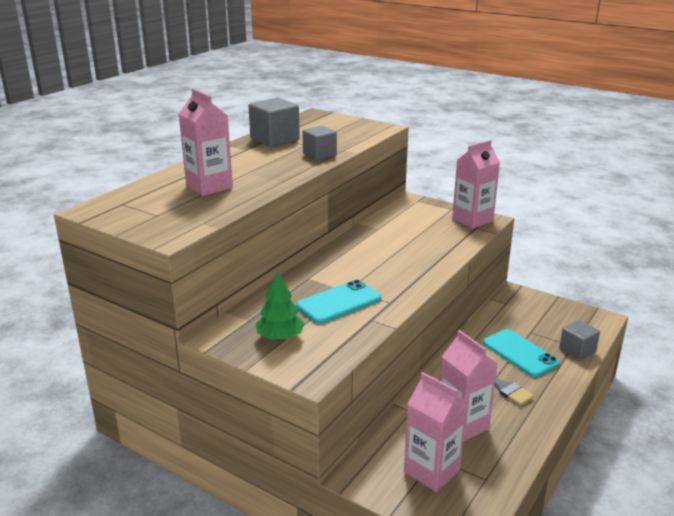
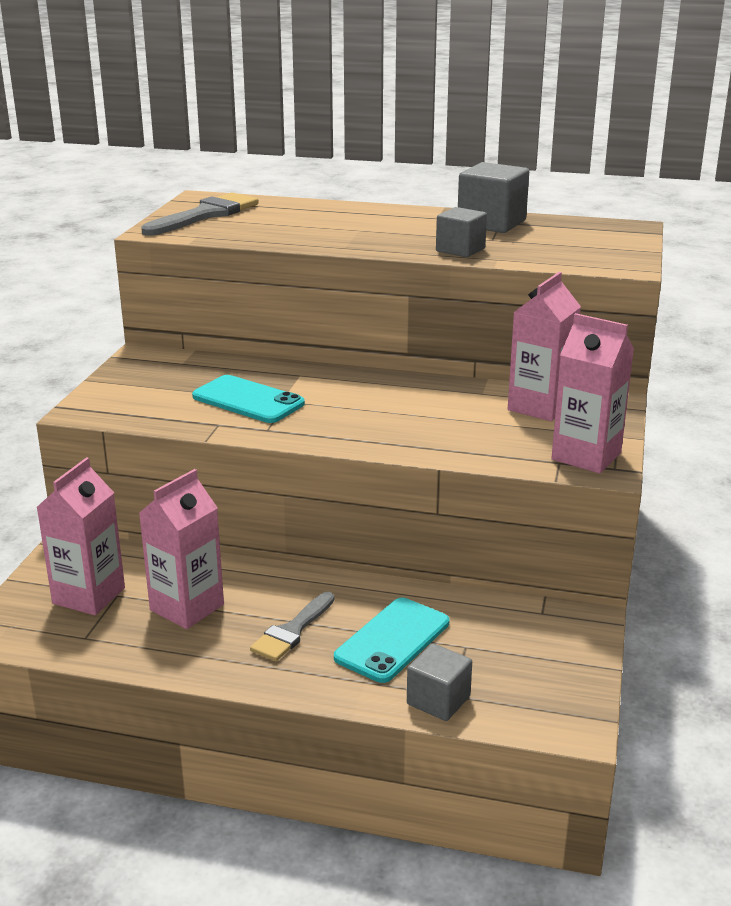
camera: 70 degrees right, 0 degrees up
pink carton [179,88,233,196] -> pink carton moved to [508,272,581,421]
green tree [256,271,305,340] -> none
none -> grey brush [141,192,258,236]

